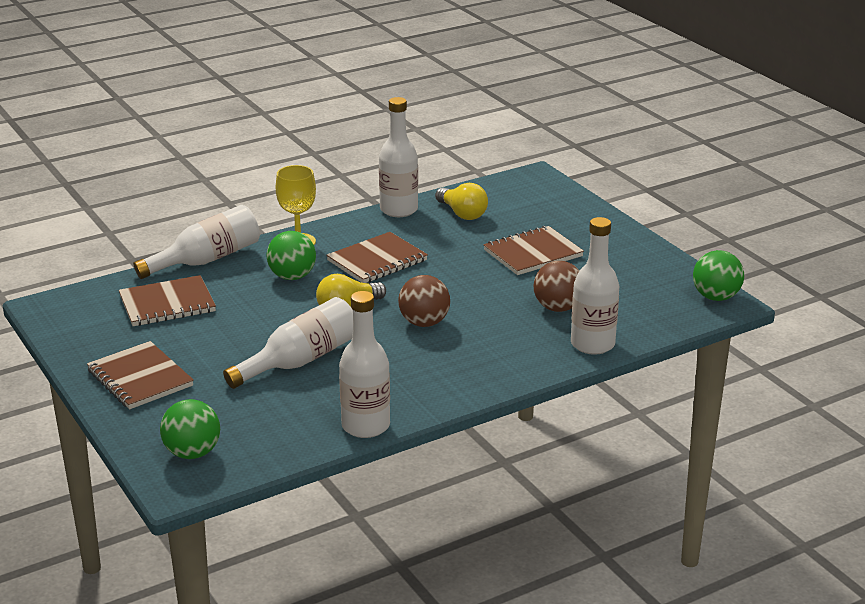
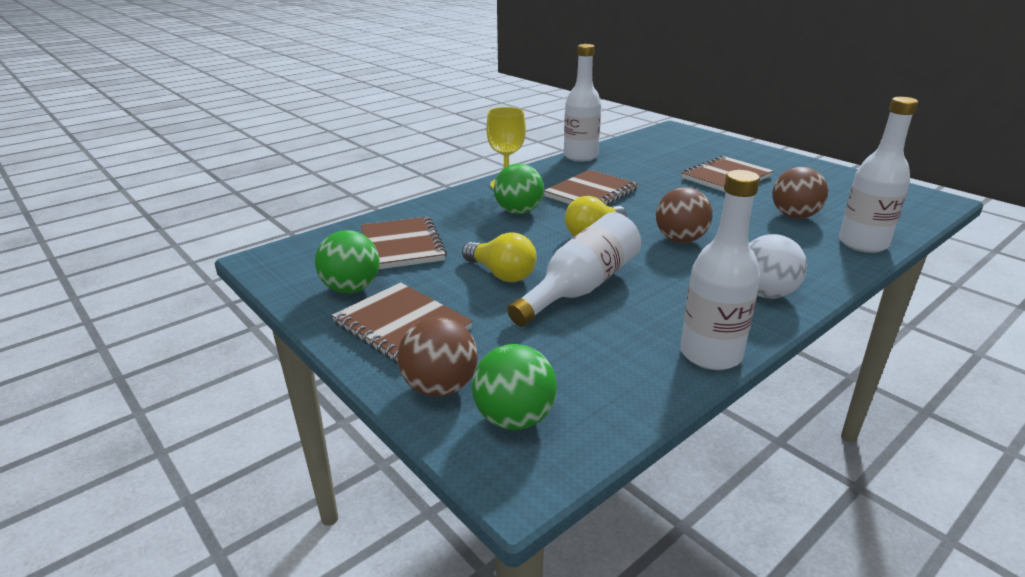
camera: 10 degrees left, 0 degrees up
brown notebook [119,275,216,326] -> brown notebook turned 75 degrees counterclockwise [361,216,447,269]
white bottle [133,205,260,279] -> none
yellow light bulb [435,183,488,220] -> yellow light bulb moved to [462,232,537,282]
green ball [693,250,744,301] -> green ball moved to [315,230,380,293]
none -> brown ball [398,317,478,397]
none -> white ball [749,234,807,298]

